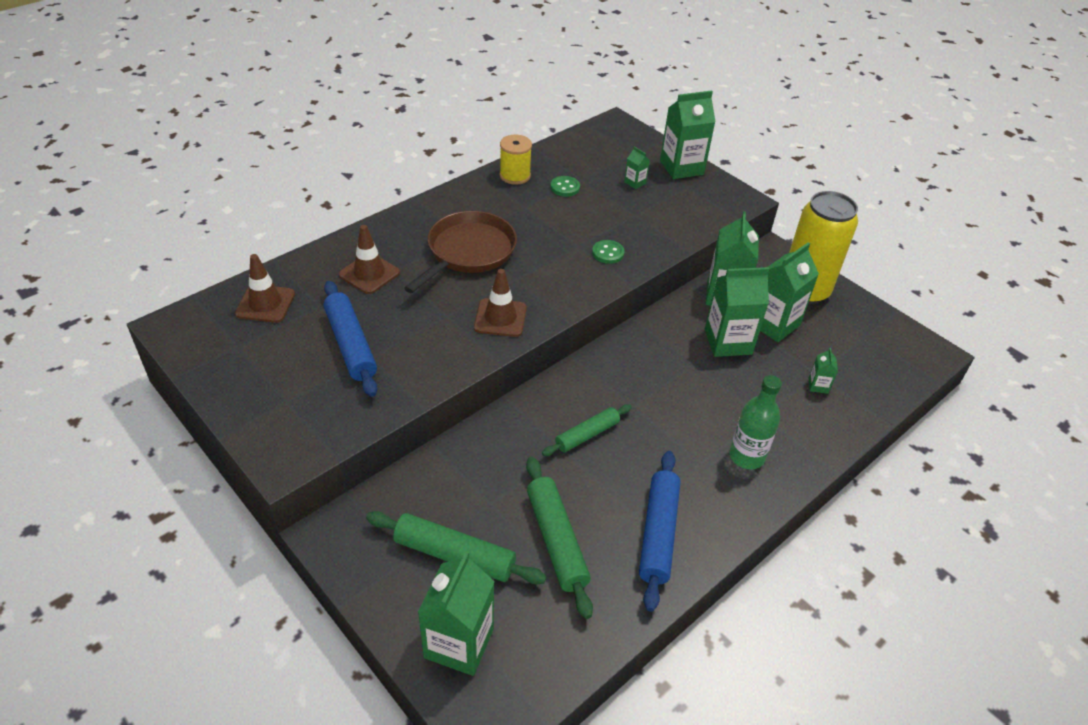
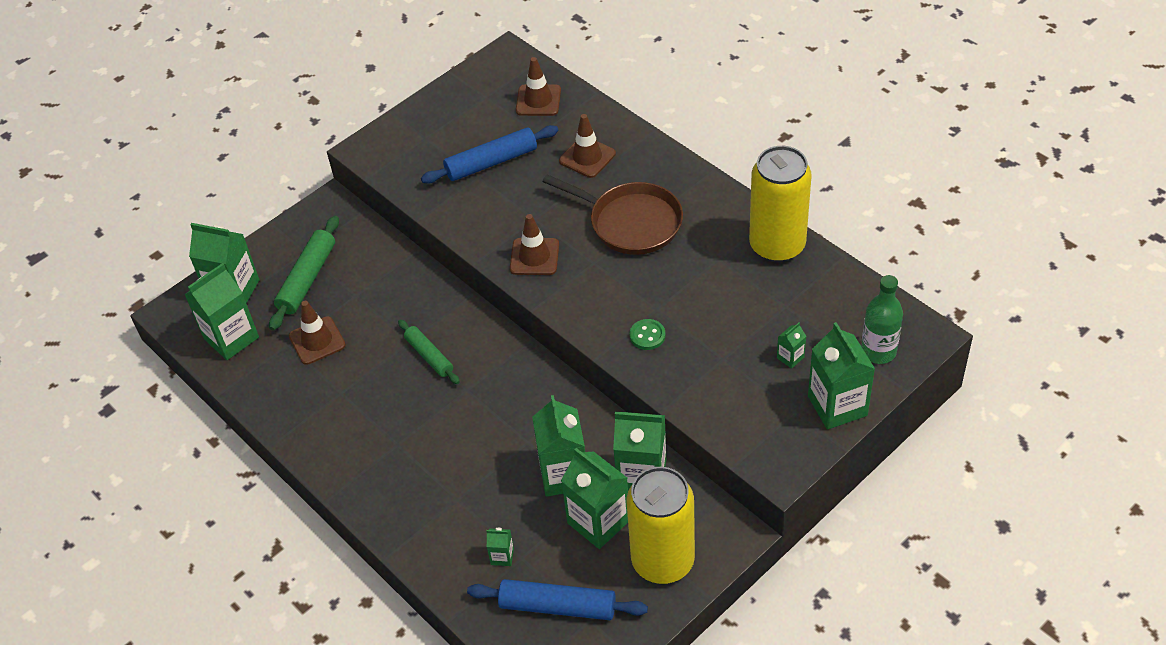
camera: 95 degrees right, 5 degrees up
yellow spool [500,135,532,185] -> yellow can [749,146,812,262]
green rolling pin [526,457,593,619] -> brown traffic cone [289,301,346,365]
green button [550,176,580,197] -> none
blue rolling pin [639,451,681,612] -> blue rolling pin moved to [467,579,648,620]
green bottle [729,375,782,470] -> green bottle moved to [861,275,903,364]
none -> green carton [184,263,259,360]

